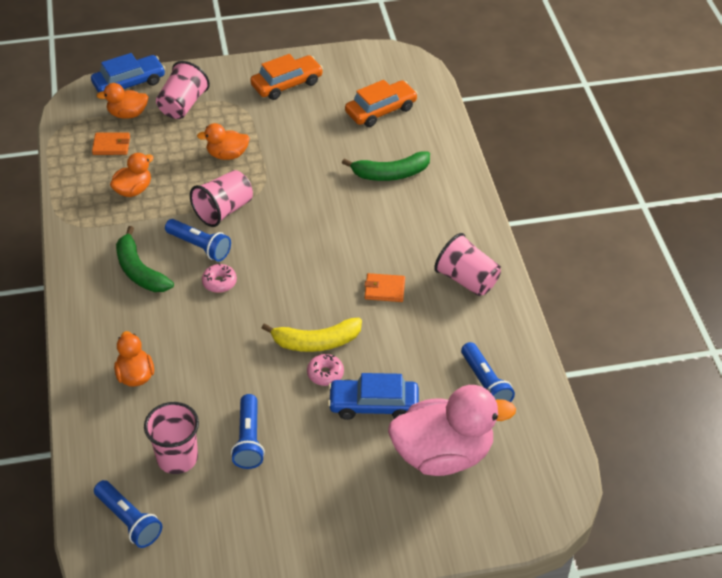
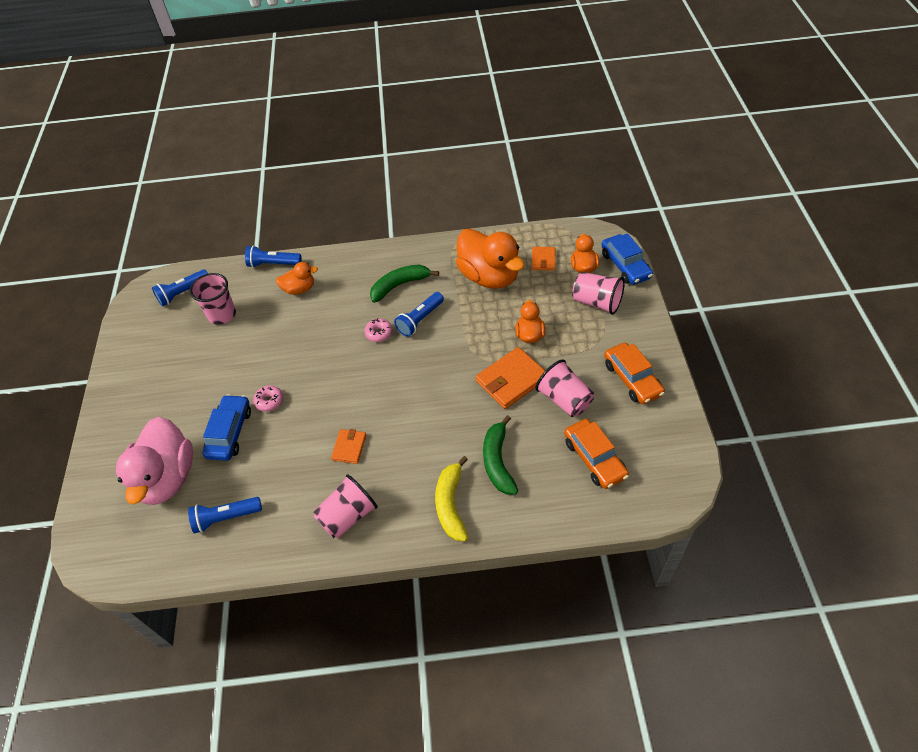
camera: 100 degrees right, 5 degrees up
orange duck [110,153,154,197] -> orange duck [456,229,525,289], size x1.98
pink cup [190,170,253,227] -> pink cup moved to [536,359,594,417]
blue flashlight [231,394,265,469] -> blue flashlight moved to [245,245,301,268]
yellow banana [262,318,362,352] -> yellow banana moved to [435,456,468,541]
none -> orange wallet [476,347,545,409]

